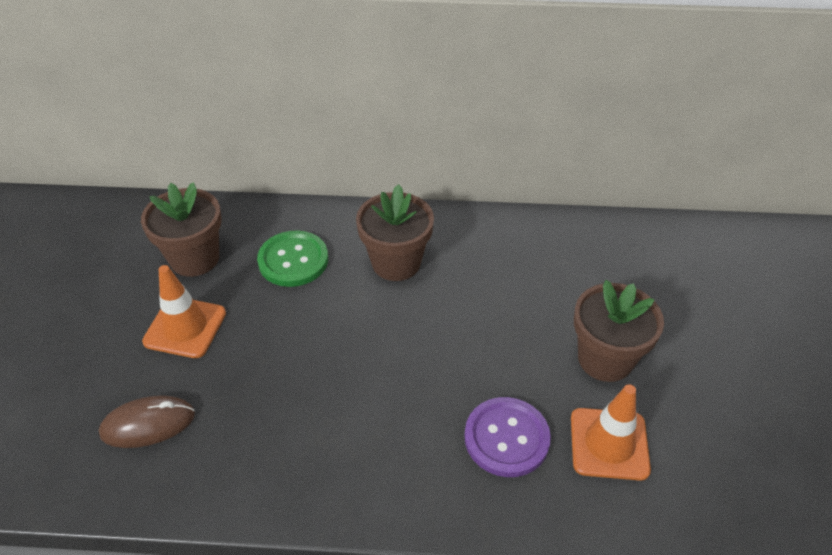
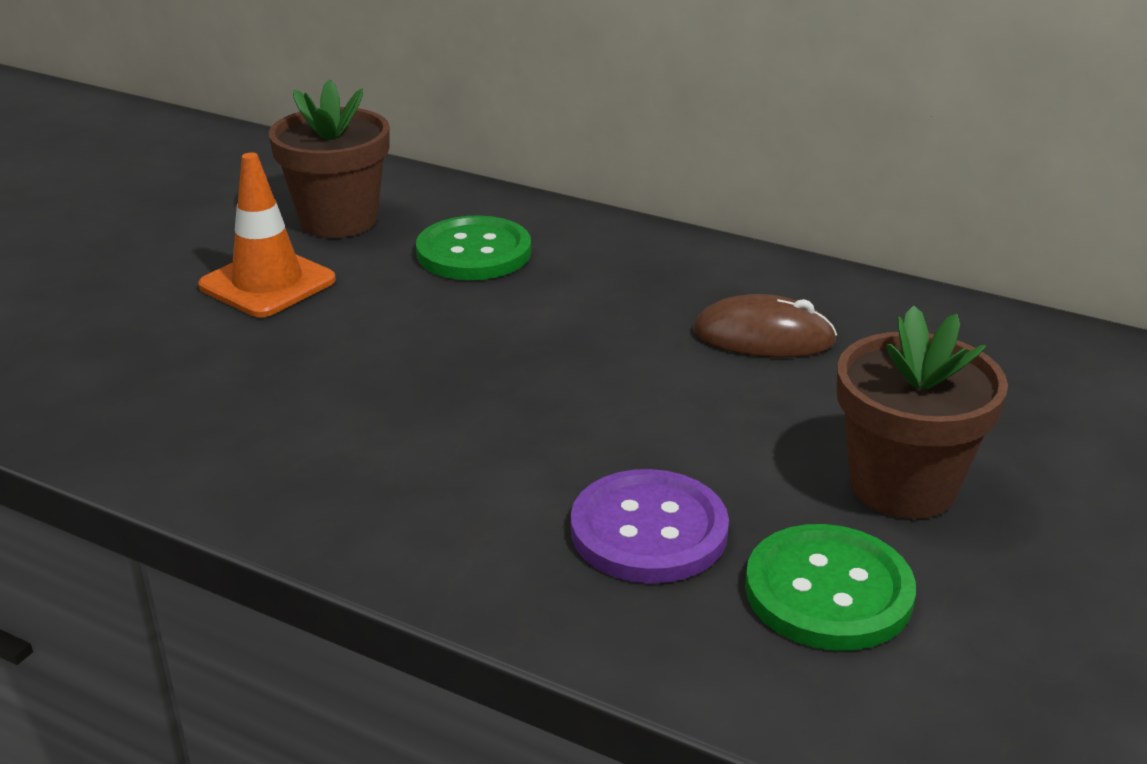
camera: 25 degrees right, 15 degrees down
brown mouse [99,395,195,448] -> brown mouse moved to [693,294,837,357]
brown flower pot [356,184,434,281] -> none
orange traffic cone [571,384,651,481] -> green button [745,524,916,651]

